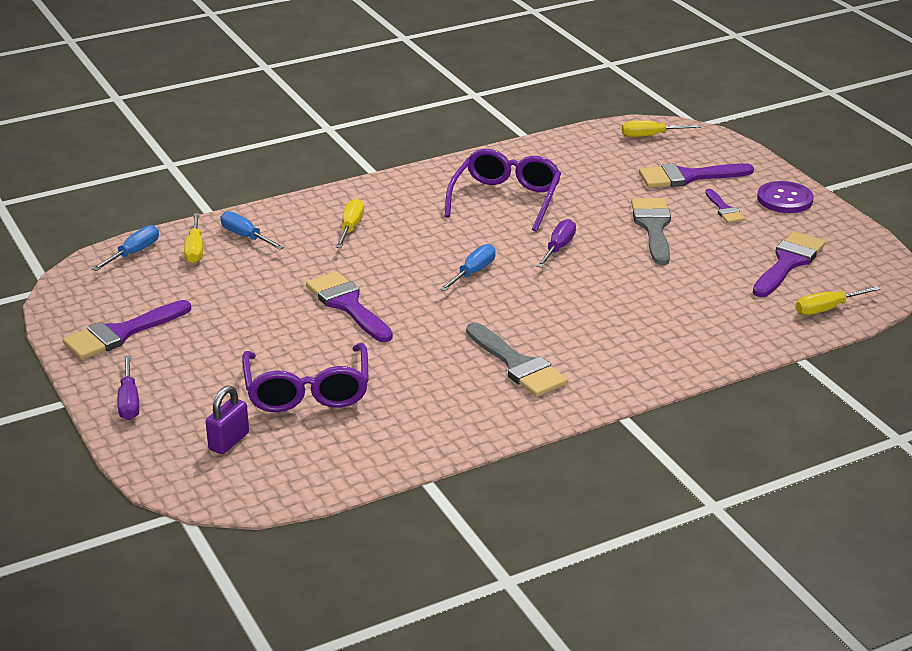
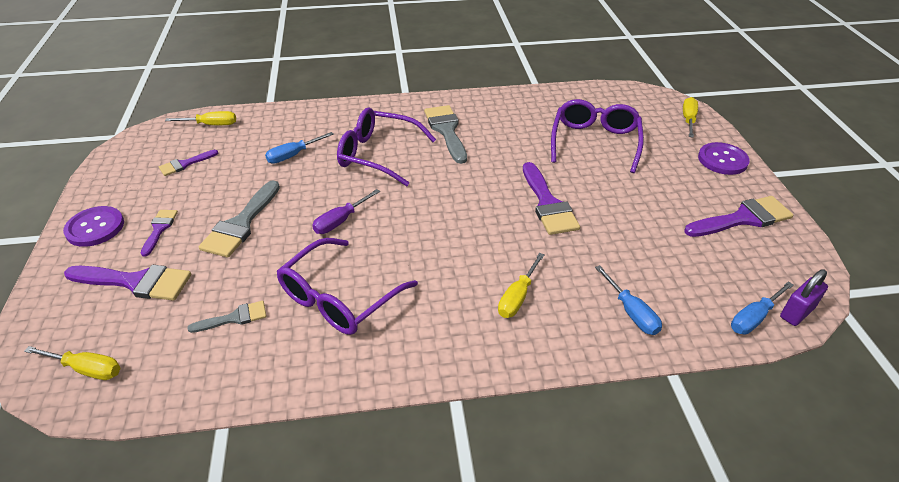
camera: 160 degrees left, 10 degrees up
purple screwdriver [117,355,139,420] -> purple button [698,142,750,175]
yellow screwdriver [184,213,203,264] -> yellow screwdriver moved to [683,97,698,138]
purple padlock [206,386,249,454] -> purple padlock moved to [780,270,828,326]
blue screwdriver [440,244,496,291] -> blue screwdriver moved to [265,132,334,164]
purple brush [753,231,826,297] -> purple brush [159,150,218,176], size x0.56
none -> grey brush [187,301,267,333]
none -> purple glasses [337,108,436,186]

